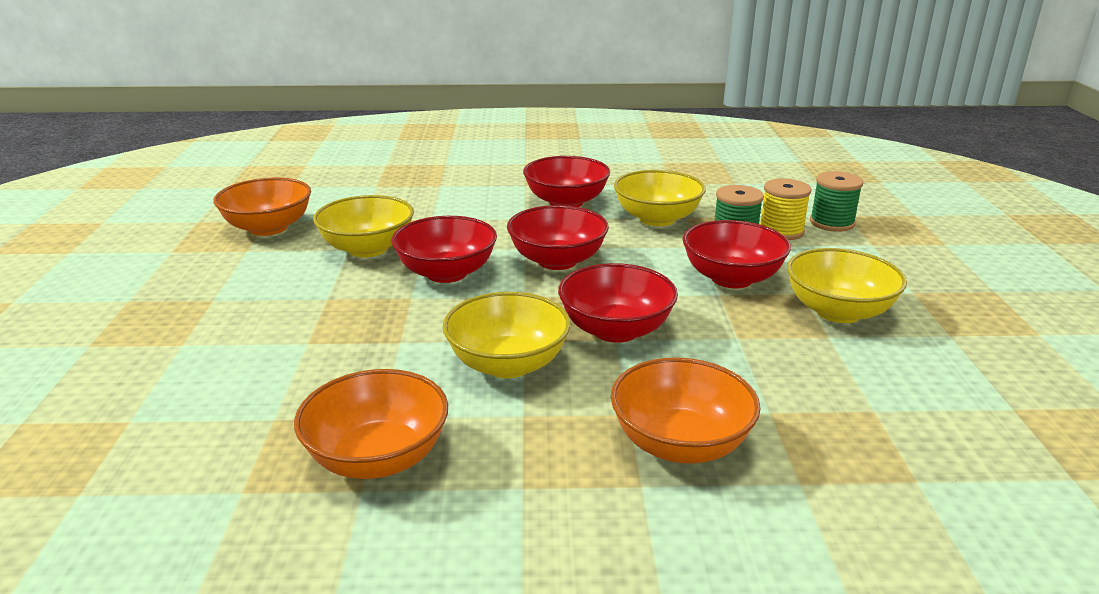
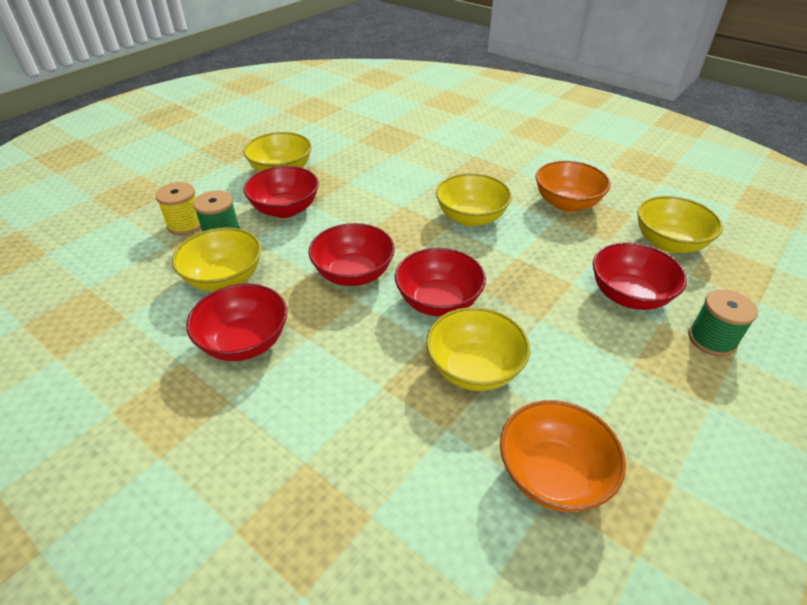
camera: 140 degrees left, 15 degrees up
red bowl [558,263,678,343] -> red bowl moved to [593,242,687,310]
orange bowl [611,357,761,464] -> none
green spool [810,171,863,232] -> green spool moved to [688,289,758,356]
none -> yellow bowl [637,196,723,253]

